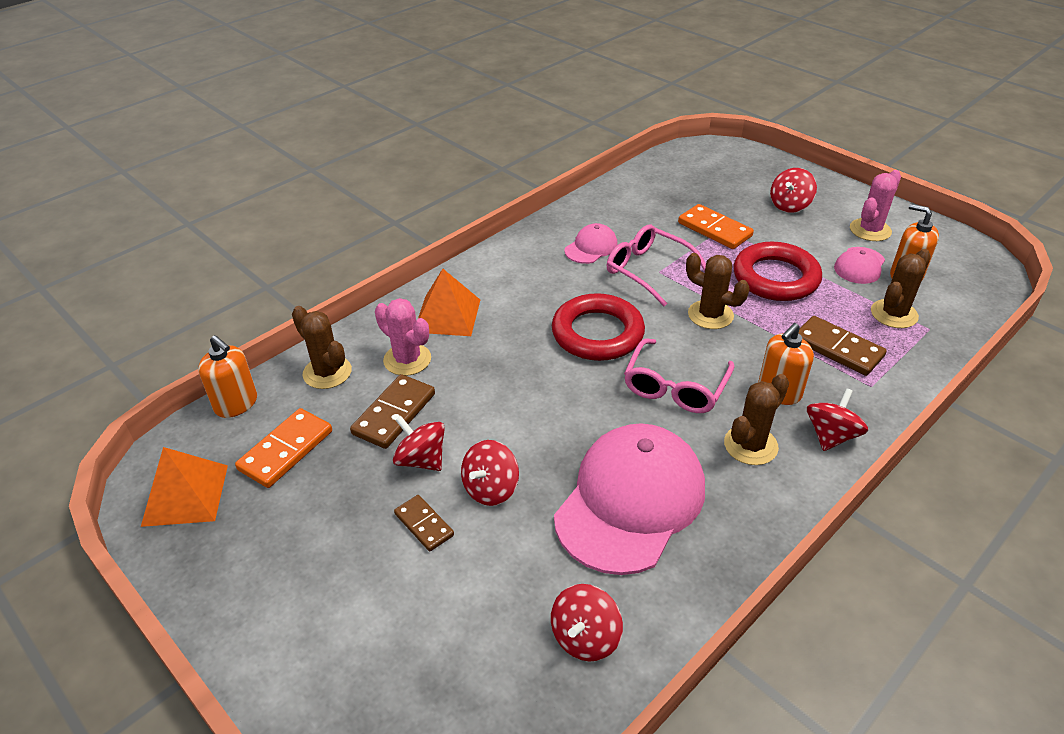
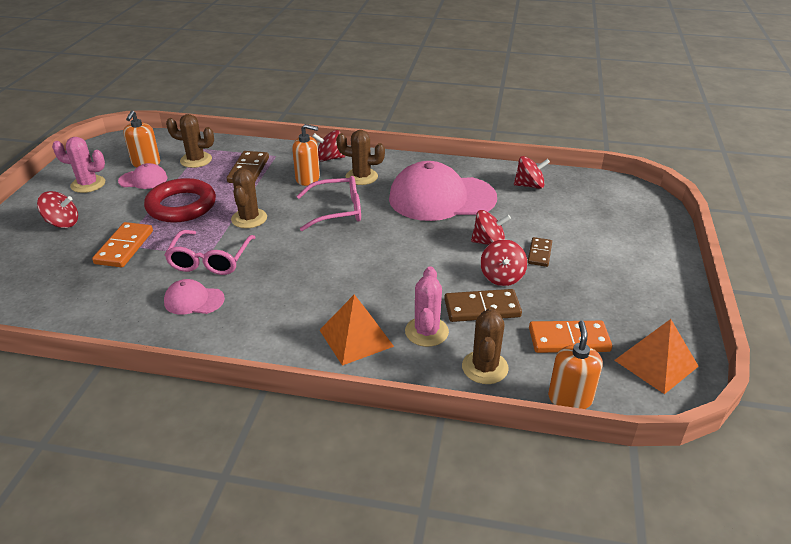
camera: 125 degrees left, 5 degrees down
red ring [552,293,645,361] -> none

